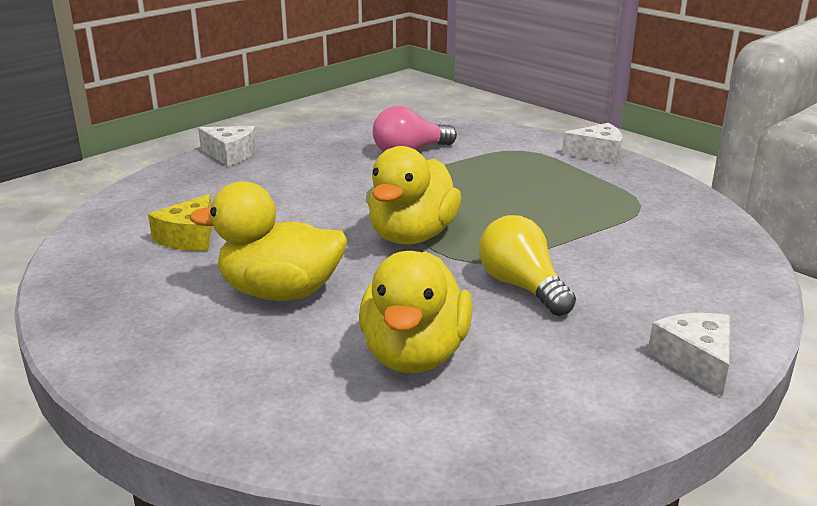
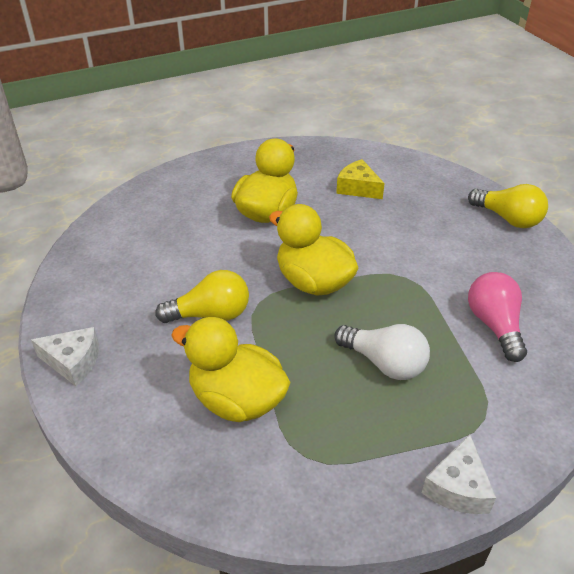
camera: 110 degrees right, 15 degrees up
white cheese [198,126,257,166] -> yellow light bulb [468,184,548,228]
yellow duck [359,251,472,373] -> yellow duck moved to [171,317,291,422]
none -> white light bulb [334,324,430,380]

